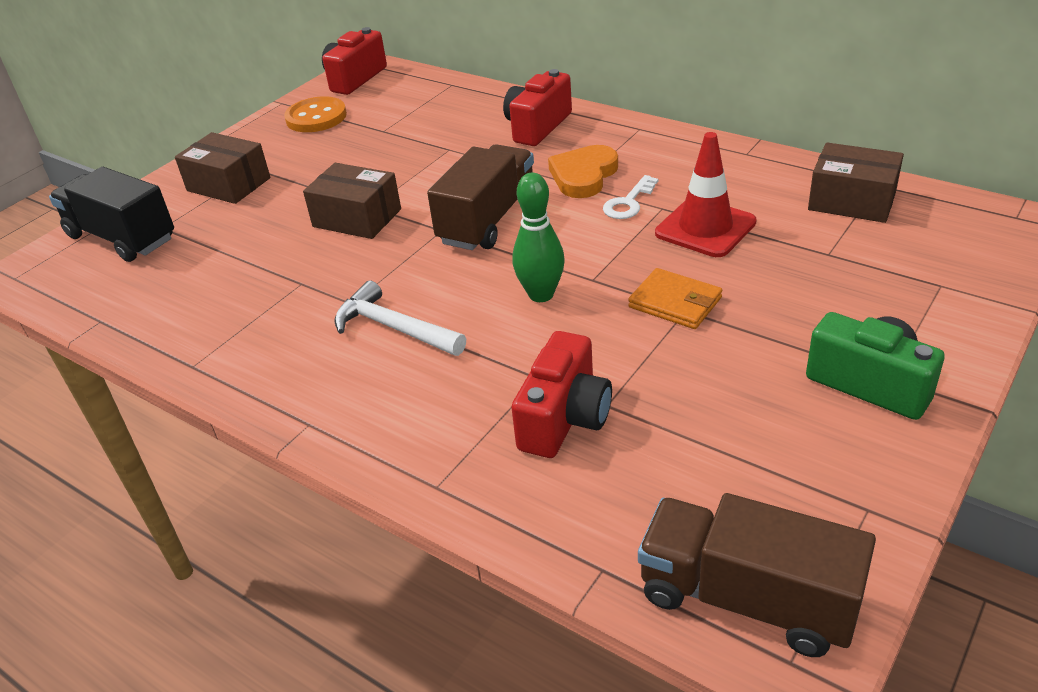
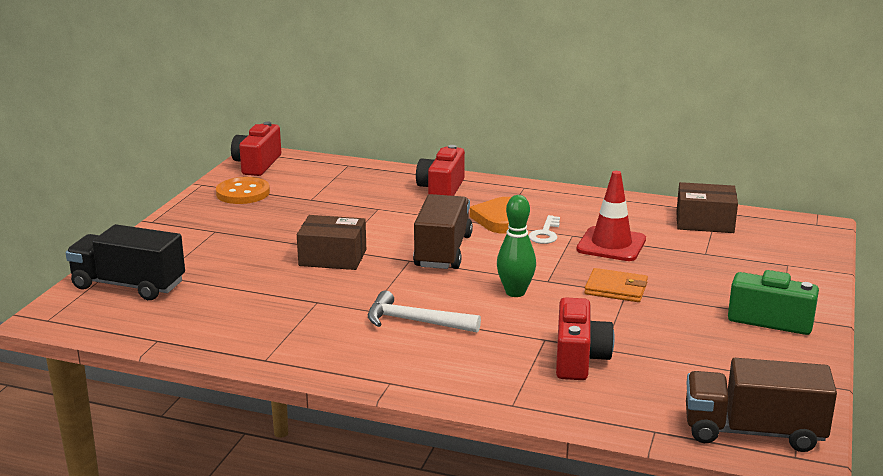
camera: 20 degrees left, 15 degrees down
brown box [175,132,270,204] -> none

